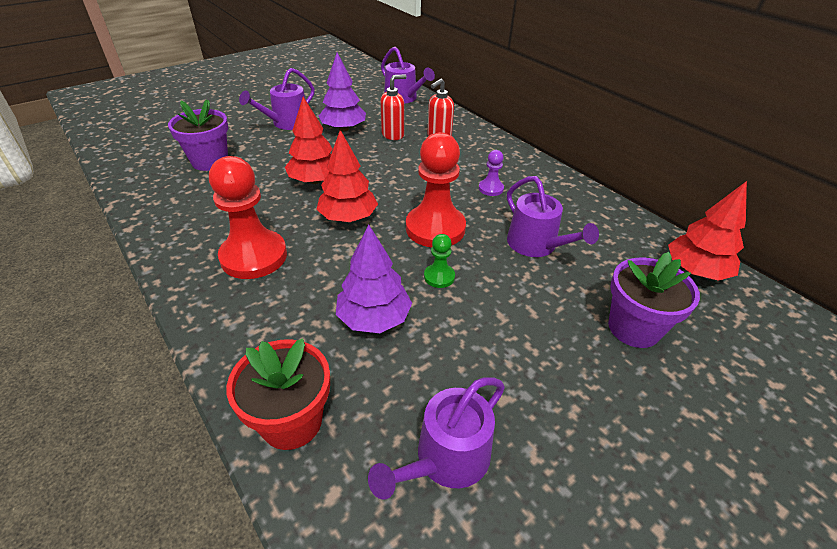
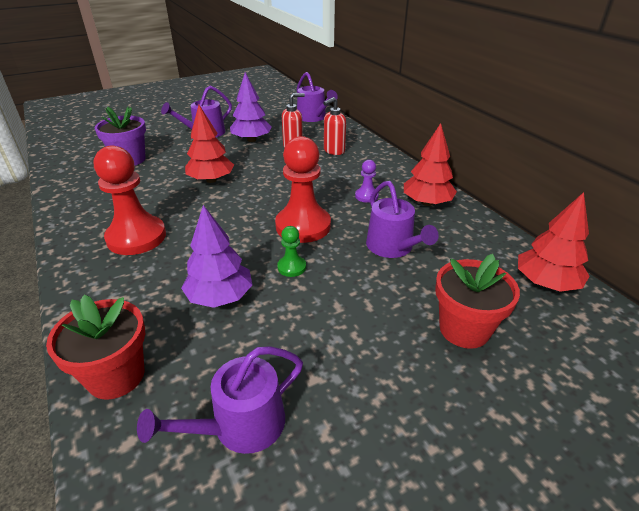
camera: 10 degrees right, 5 degrees down
red tree [316,130,378,222] -> red tree moved to [404,123,457,206]
purple flower pot [608,252,700,348] -> red flower pot [435,254,520,349]

